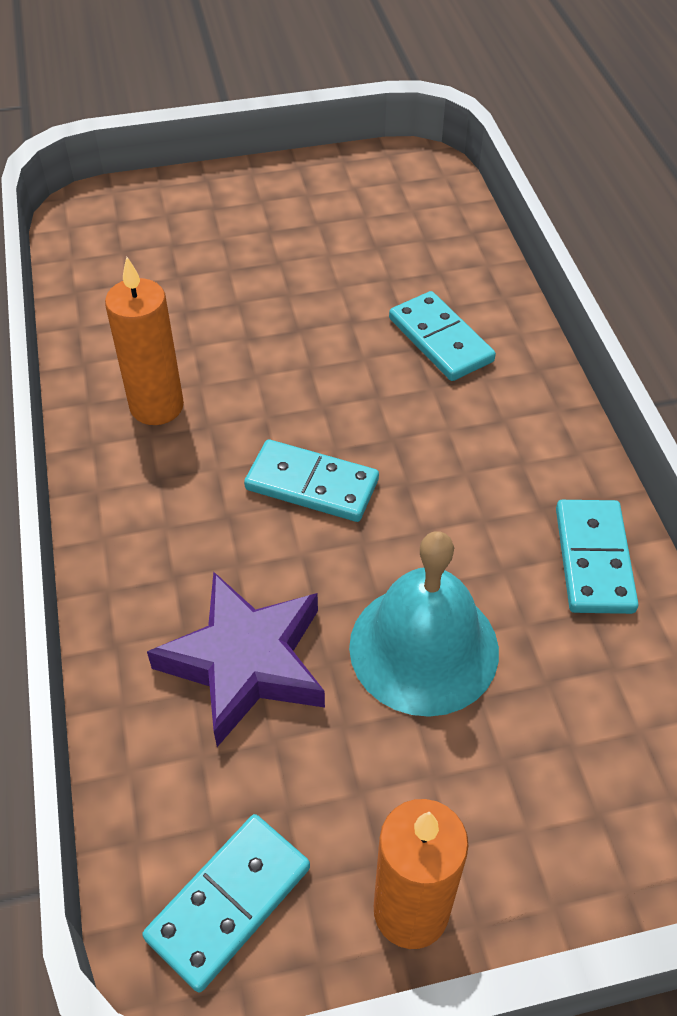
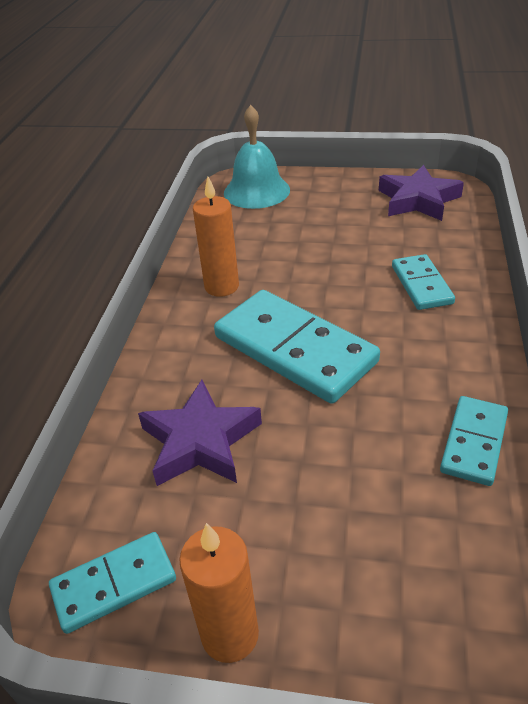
camera: 25 degrees right, 10 degrees down
turquoise domino [244,439,379,522] -> turquoise domino [214,290,380,403], size x1.84
turquoise bell [349,531,499,717] -> turquoise bell moved to [224,105,290,209]
none -> purple star [379,165,464,221]

